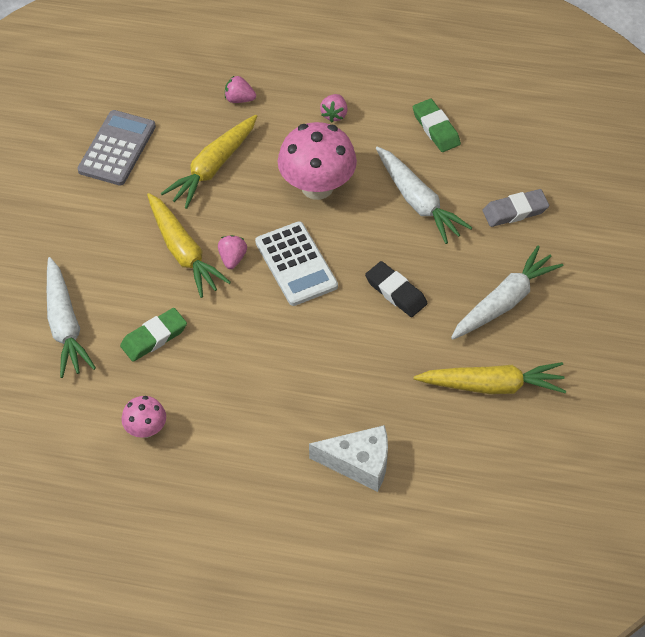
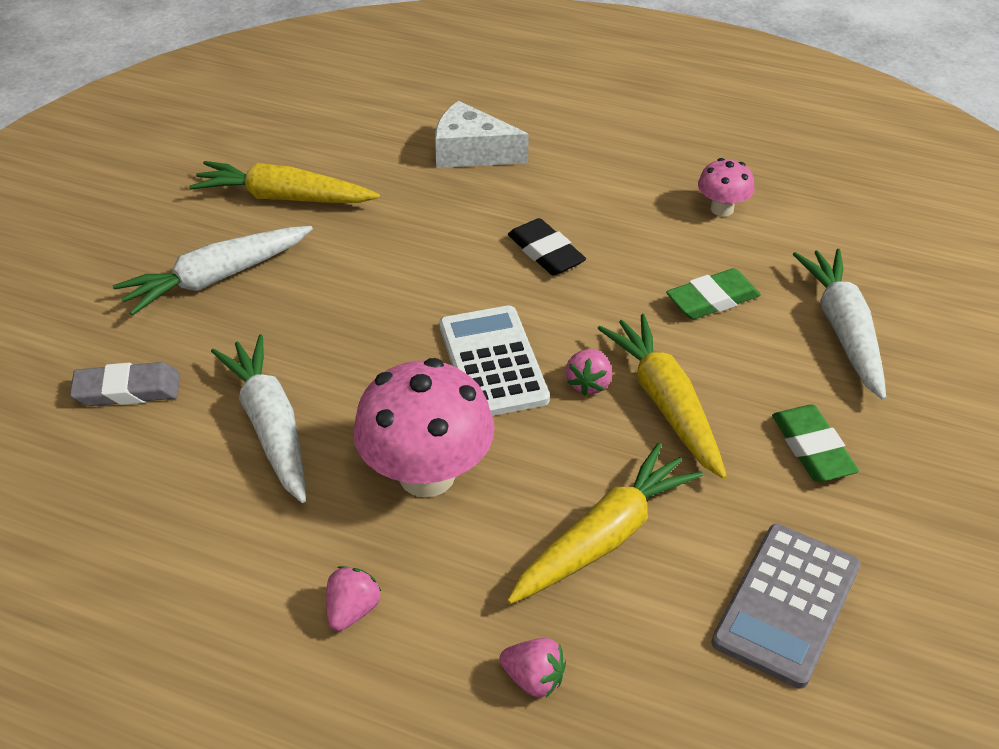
camera: 170 degrees left, 10 degrees down
black eraser [365,261,427,317] -> black eraser moved to [508,218,586,276]
green eraser [413,99,461,152] -> green eraser moved to [772,405,859,482]

